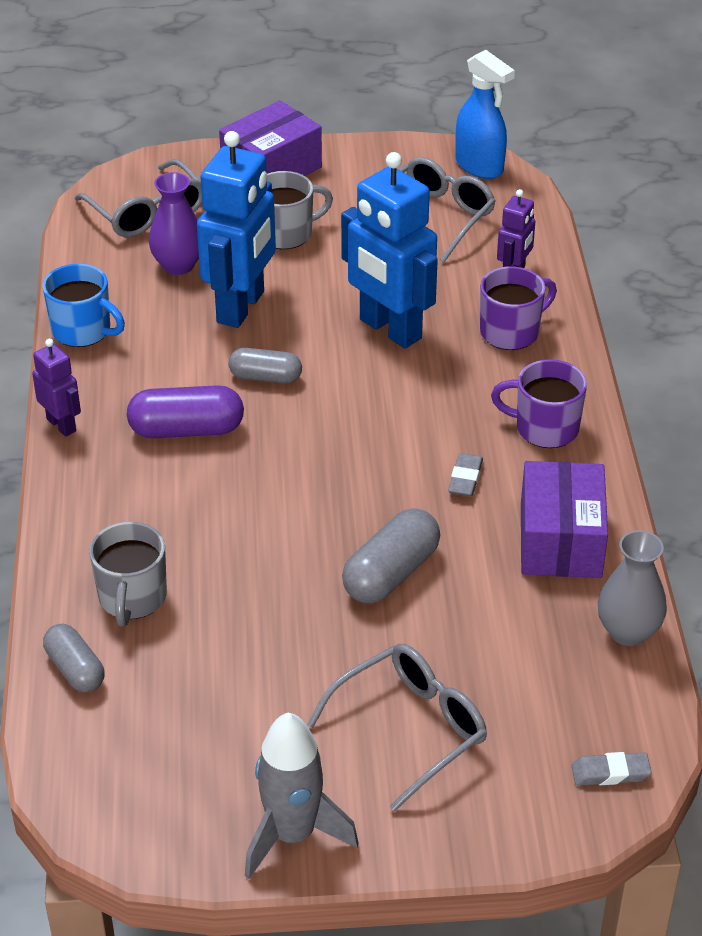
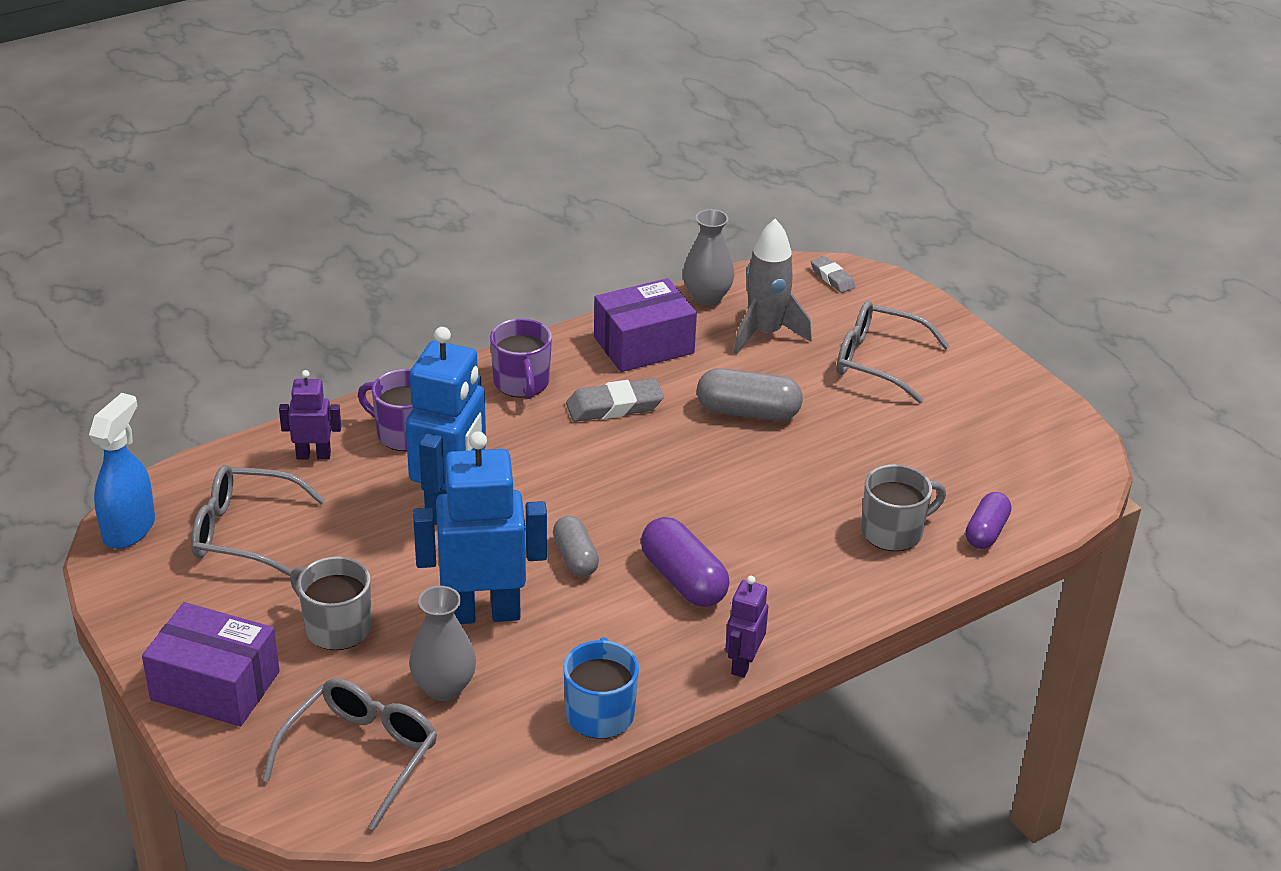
camera: 120 degrees left, 5 degrees down
grey capsule [43,624,105,692] -> purple capsule [965,492,1011,549]
purple vase [149,172,199,275] -> grey vase [409,586,476,701]
grey rocket [245,713,359,879] -> grey rocket moved to [734,219,812,354]
grey eraser [448,453,483,496] -> grey eraser [566,378,664,422], size x1.62

